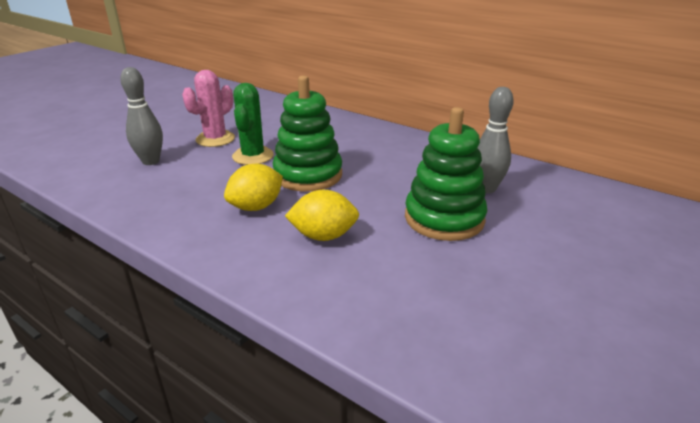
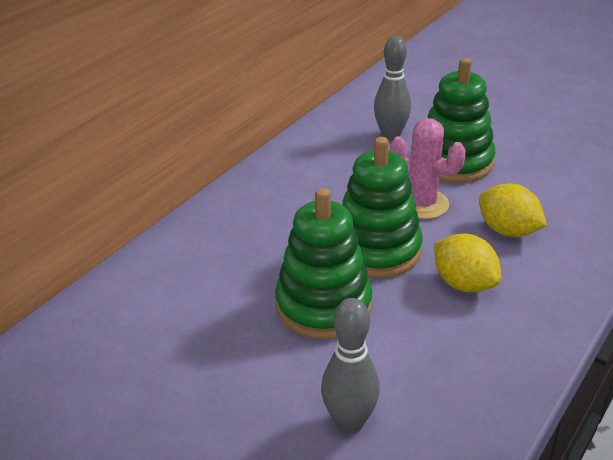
camera: 90 degrees left, 5 degrees up
pink cactus [182,70,235,147] -> pink cactus moved to [390,118,466,219]
green cactus [232,83,274,165] -> green stacking toy [275,188,372,339]
yellow lemon [285,190,359,241] -> yellow lemon turned 45 degrees counterclockwise [479,184,547,237]

